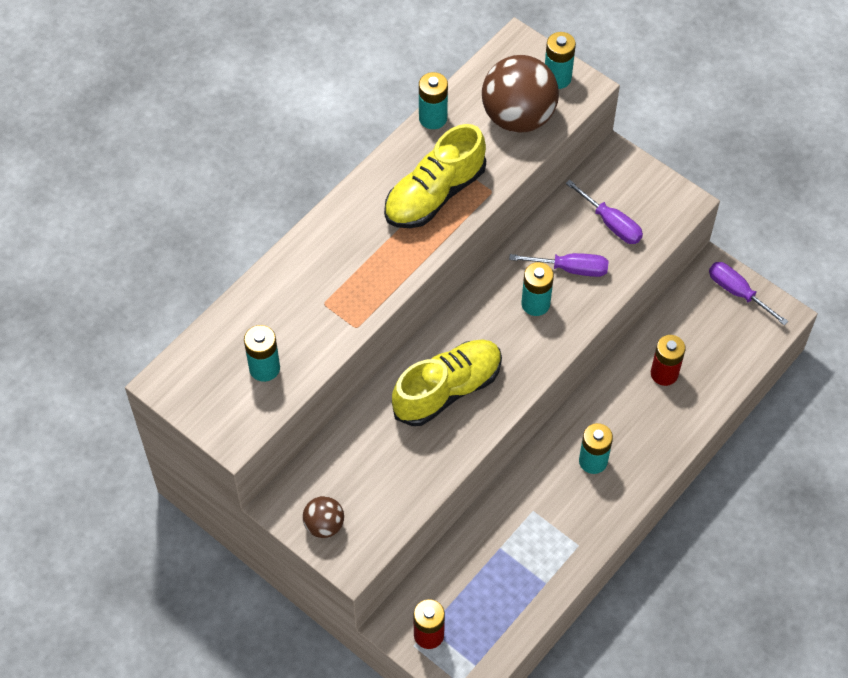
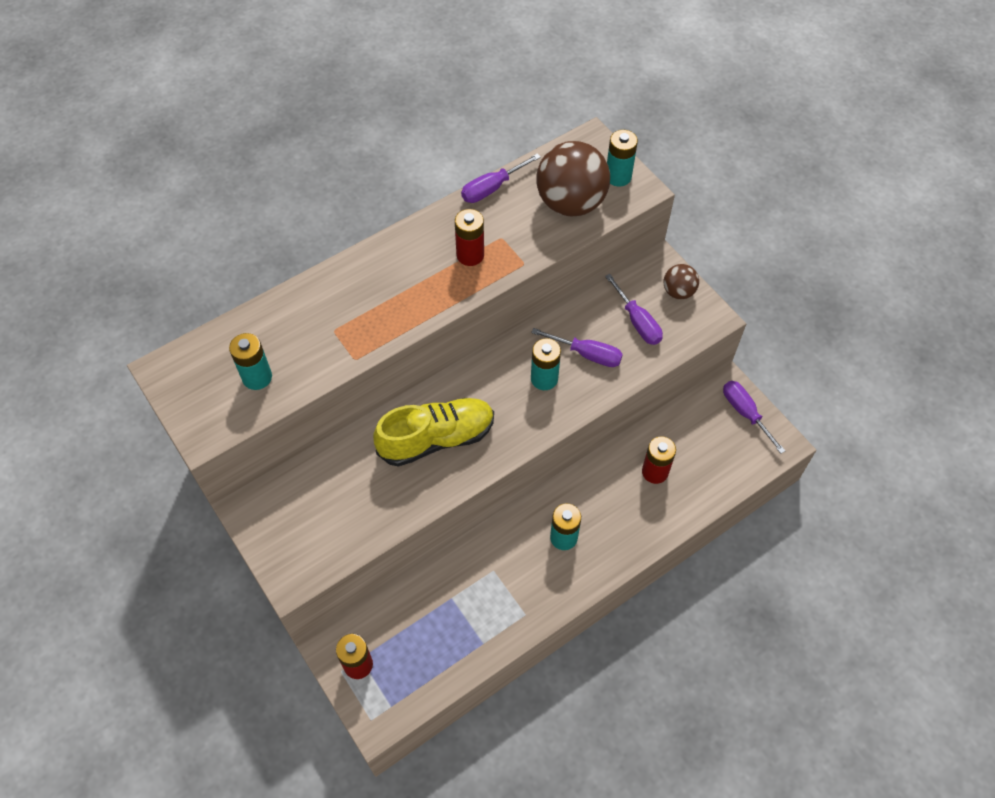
camera: 15 degrees right, 0 degrees up
brown ball [303,496,344,538] -> brown ball moved to [664,264,699,299]
yellow shoe [384,124,486,228] -> red battery [455,209,484,266]
turquoise battery [419,72,448,129] -> purple screwdriver [461,153,541,203]

